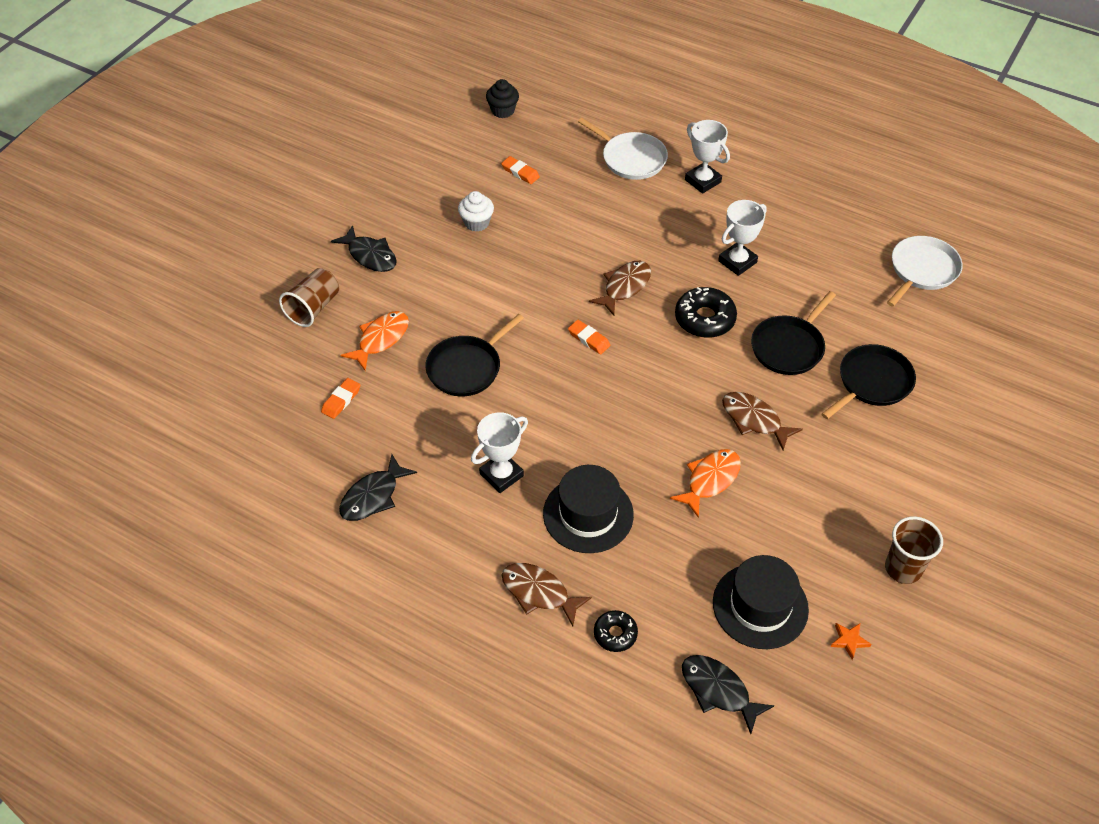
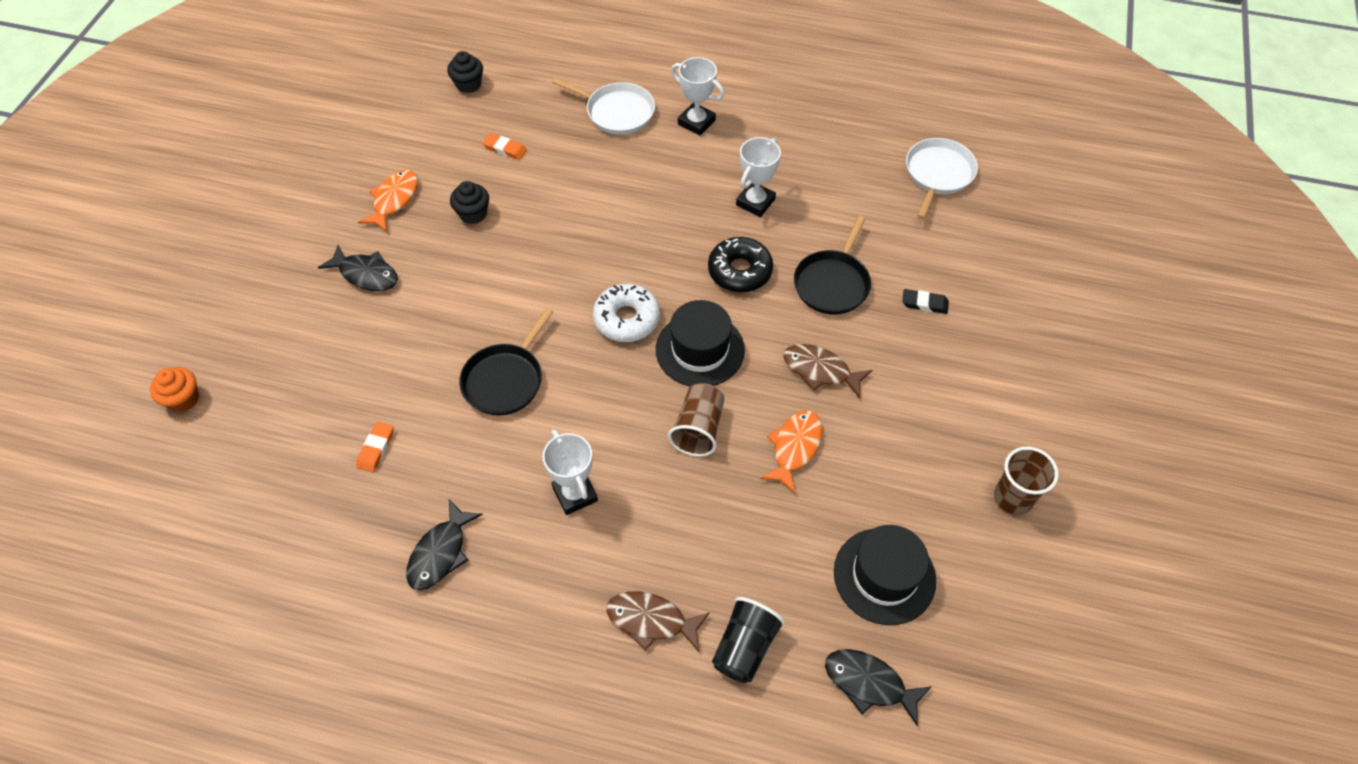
camera: 15 degrees left, 5 degrees up
brown cup [279,268,339,327] -> brown cup moved to [668,383,724,457]
orange fish [340,311,409,371] -> orange fish moved to [358,170,418,232]
white cupcake [458,191,494,232] -> black cupcake [450,181,489,224]
white trophy [471,412,528,493] -> white trophy turned 60 degrees counterclockwise [543,430,598,515]
black hat [543,465,634,553] -> black hat moved to [656,300,745,387]
orange eraser [568,320,611,354] -> white donut [593,284,660,342]
brown fish [589,261,651,316] -> none
black donut [594,610,638,652] -> black cup [712,597,785,683]
black pan [822,344,916,419] -> black eraser [902,289,949,314]
orange star [830,623,871,660] -> none
none -> orange cupcake [150,367,199,412]

